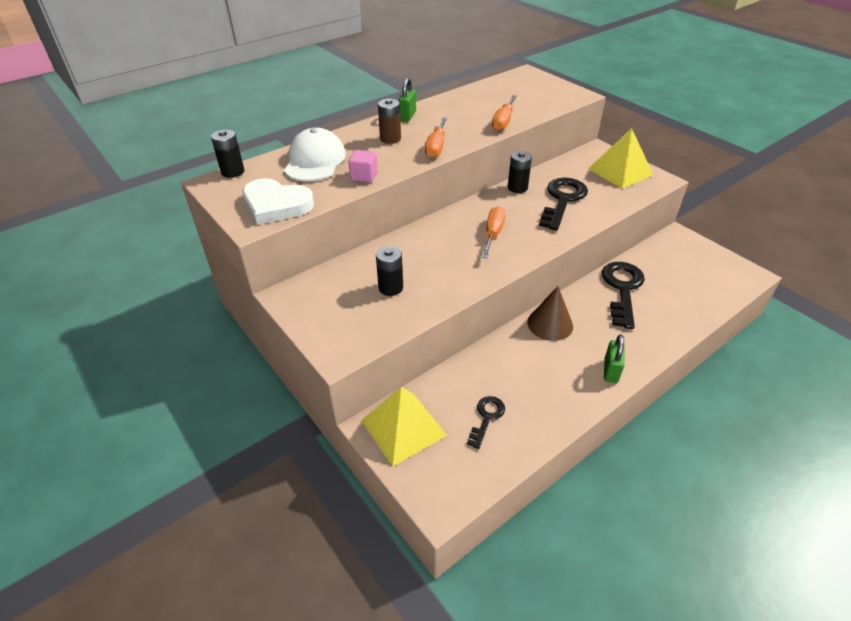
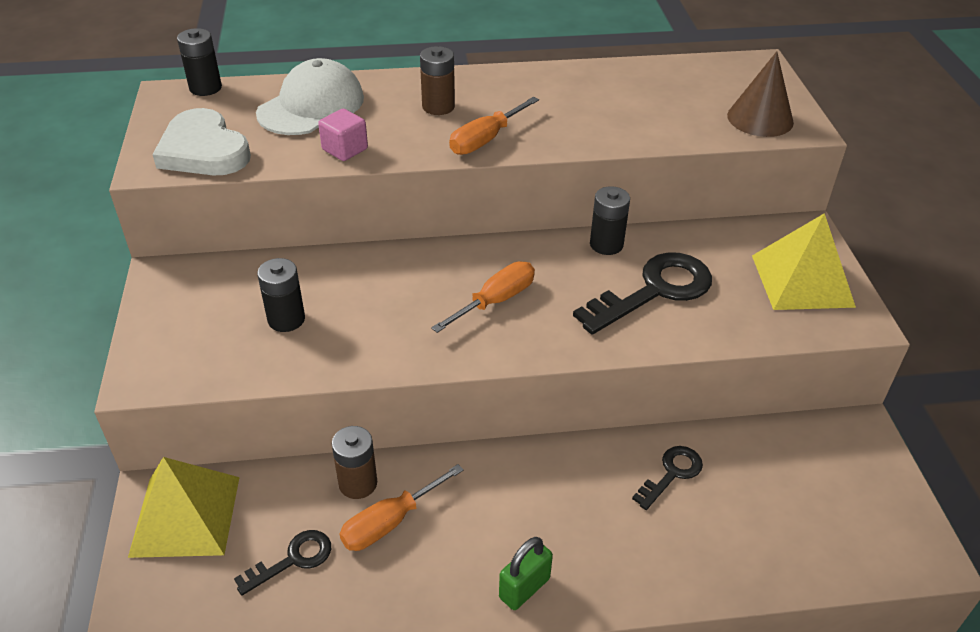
camera: 30 degrees right, 0 degrees up
green padlock [398,77,416,122] -> none
orange screwdriver [492,95,517,131] -> orange screwdriver moved to [339,464,464,551]
brown cone [527,286,573,341] -> brown cone moved to [727,51,794,137]
black key [602,262,645,329] -> black key [632,446,703,510], size x0.54
none -> brown battery [332,426,377,499]

